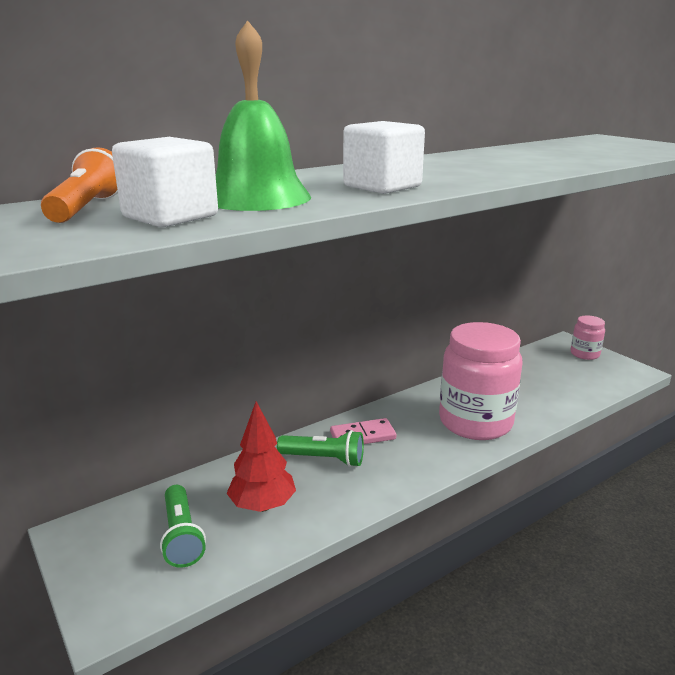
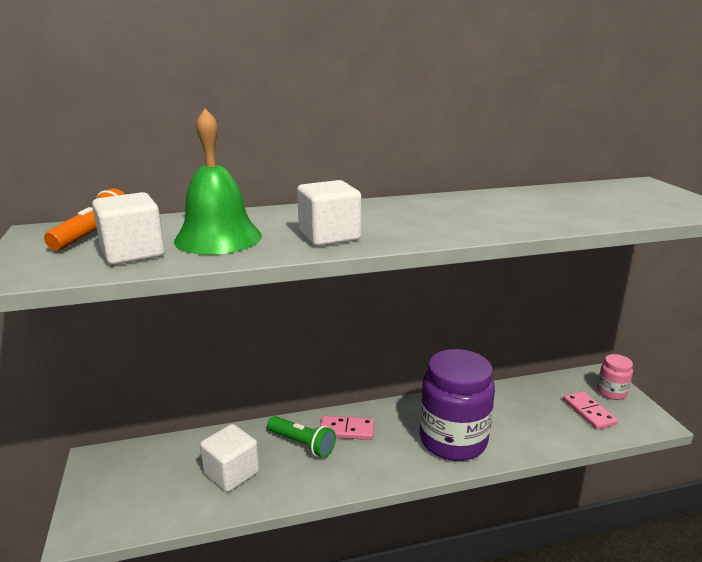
camera: 20 degrees right, 0 degrees up
green flashlight [160,485,206,568] -> none
red tree [226,401,296,512] -> white cube [200,424,259,492]
pink jar [439,322,522,440] -> purple jar [419,349,495,461]
none -> pink domino [563,391,618,430]

